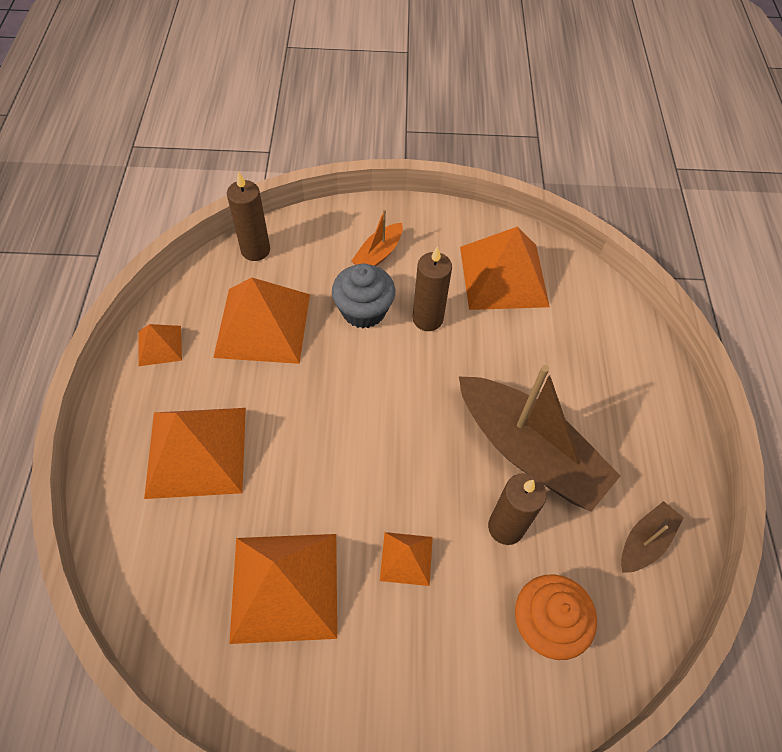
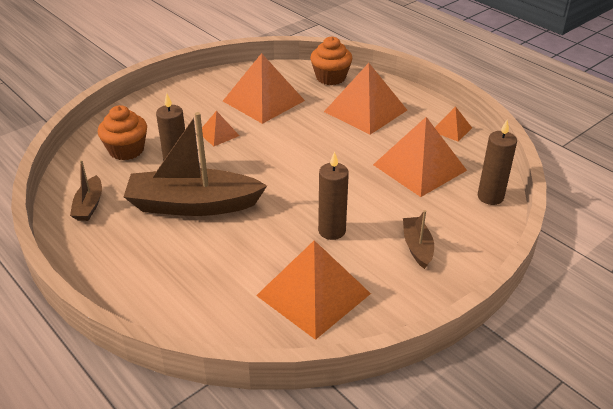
camera: 140 degrees right, 20 degrees down
grey cupcake [332,263,395,328] -> none
orange boat [351,209,403,266] -> brown boat [403,210,434,269]
none -> orange cupcake [310,36,352,85]

